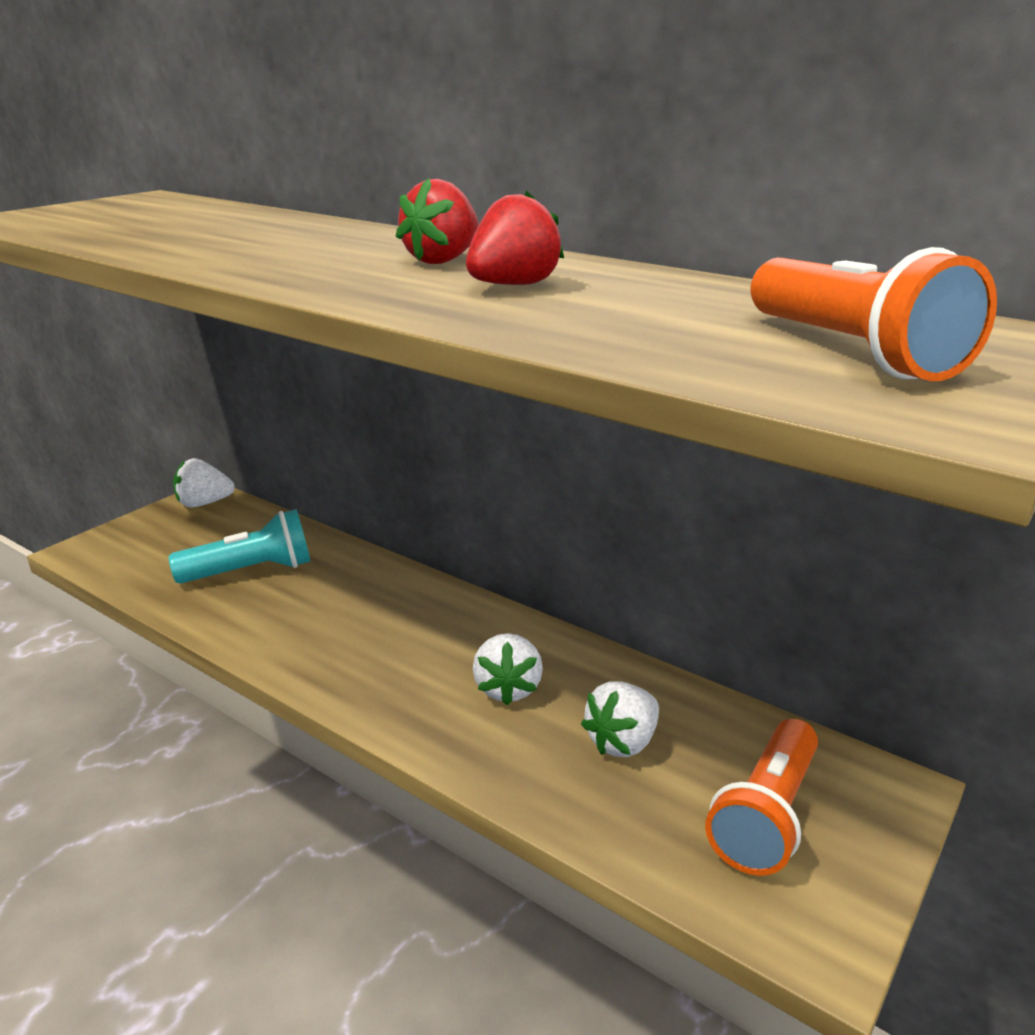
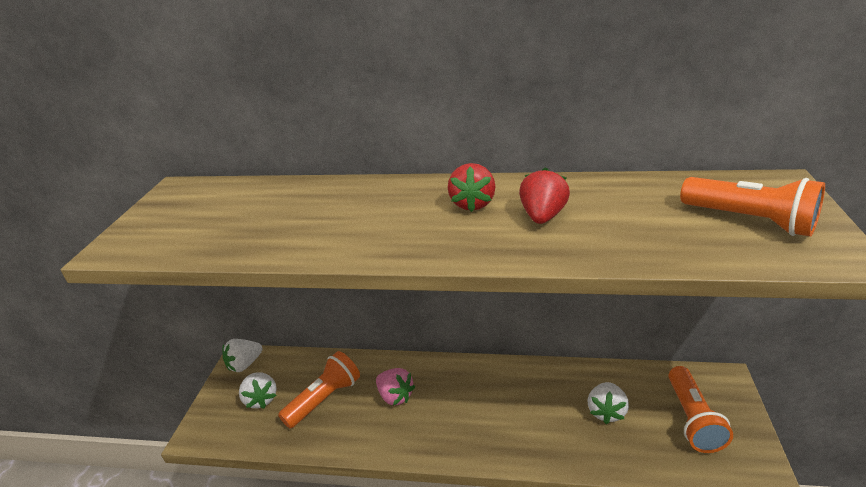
camera: 25 degrees left, 5 degrees up
turquoise flashlight [169,509,310,584] -> orange flashlight [278,351,360,428]
white strawberry [473,633,543,705] -> white strawberry moved to [239,372,277,409]
none -> pink strawberry [376,368,415,405]

